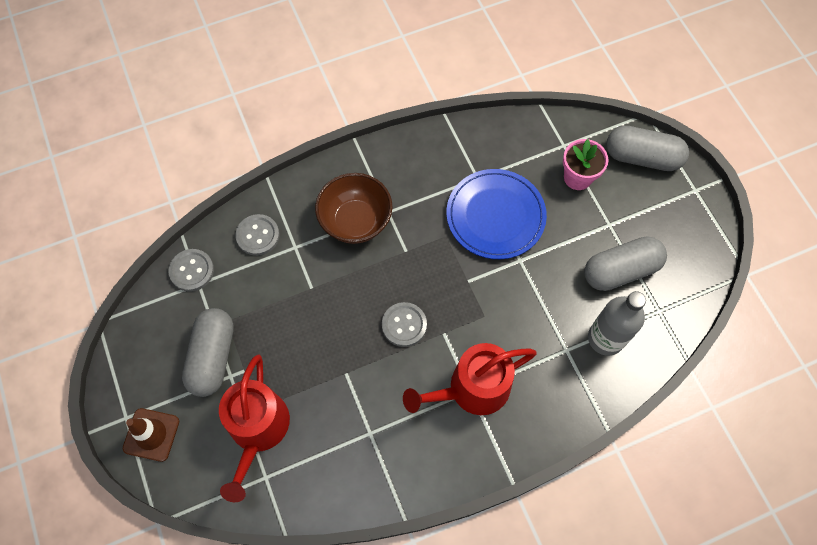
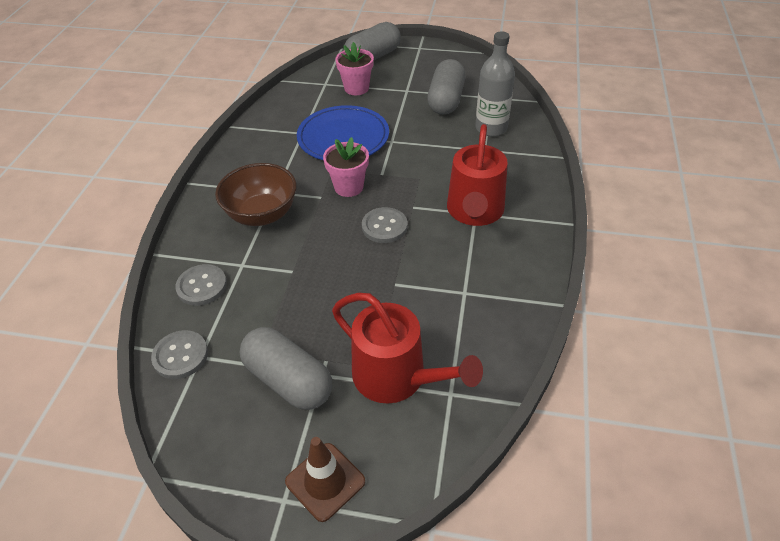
camera: 55 degrees left, 20 degrees down
none -> pink flower pot [323,137,369,197]

